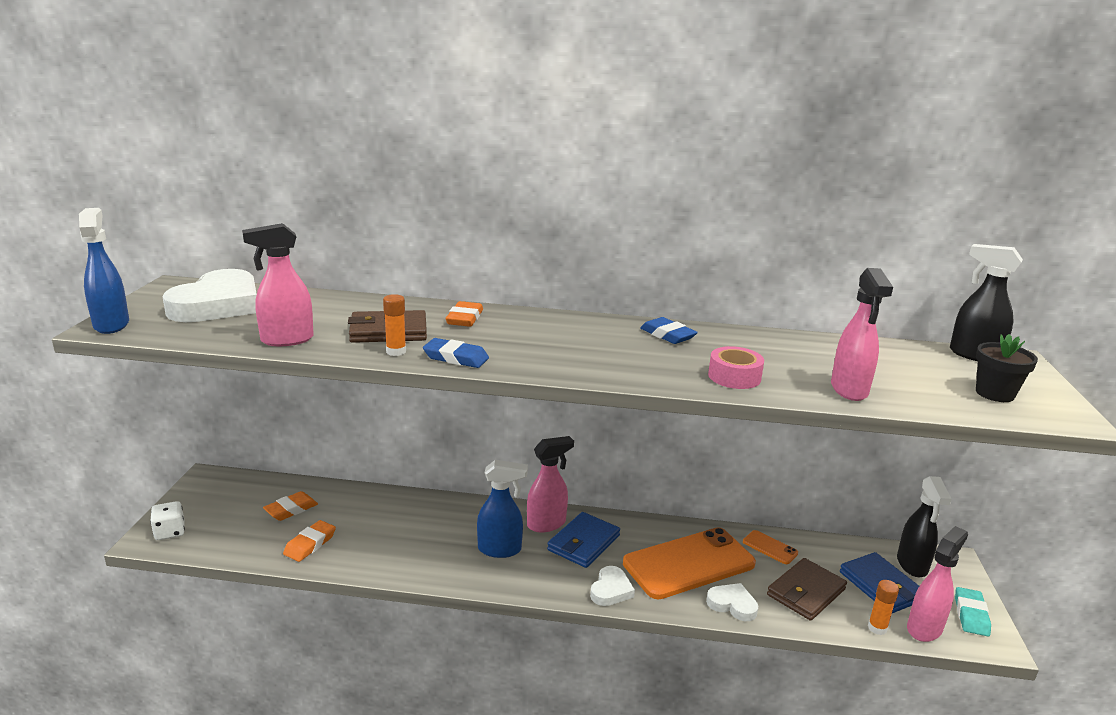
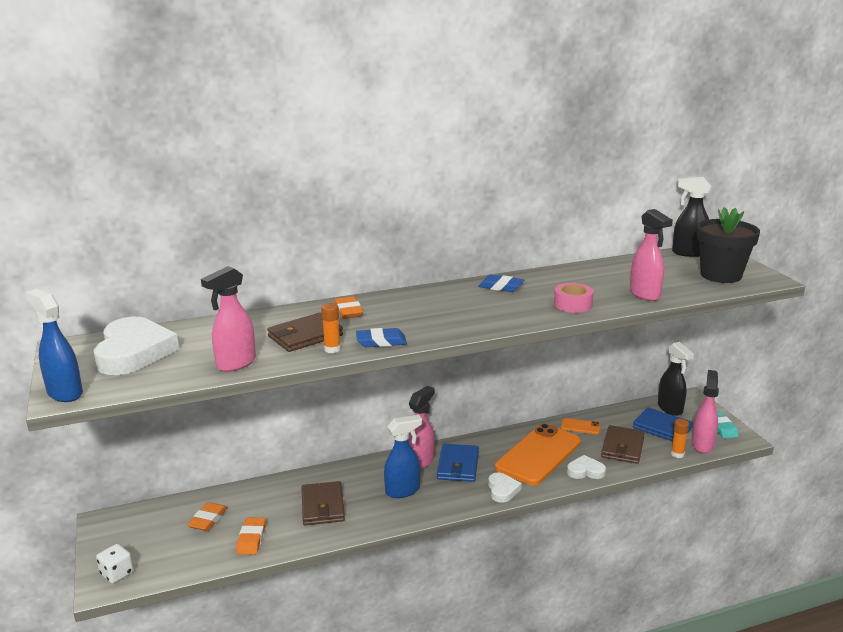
camera: 25 degrees left, 0 degrees up
black flower pot [976,334,1038,402] -> black flower pot [696,207,760,283], size x1.66
none -> brown wallet [302,481,345,525]

